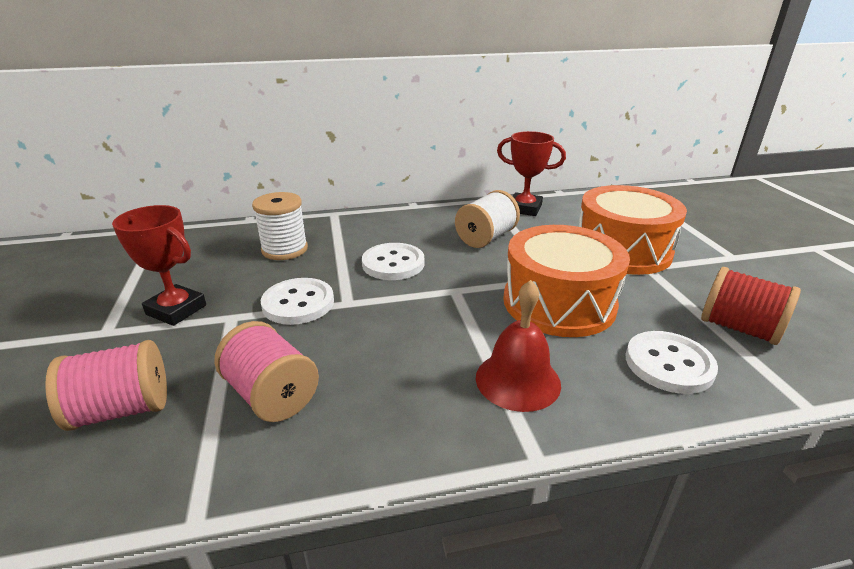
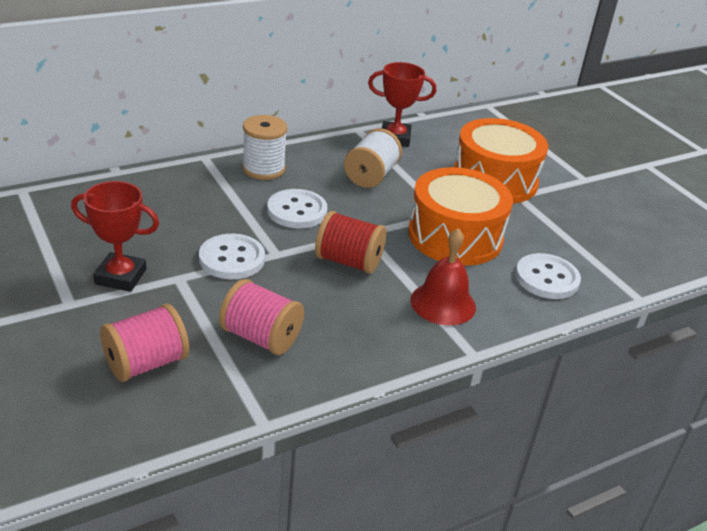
camera: 20 degrees left, 5 degrees up
white spool [252,192,308,260] -> white spool moved to [242,115,287,180]
red spool [701,267,801,345] -> red spool moved to [315,211,386,274]

